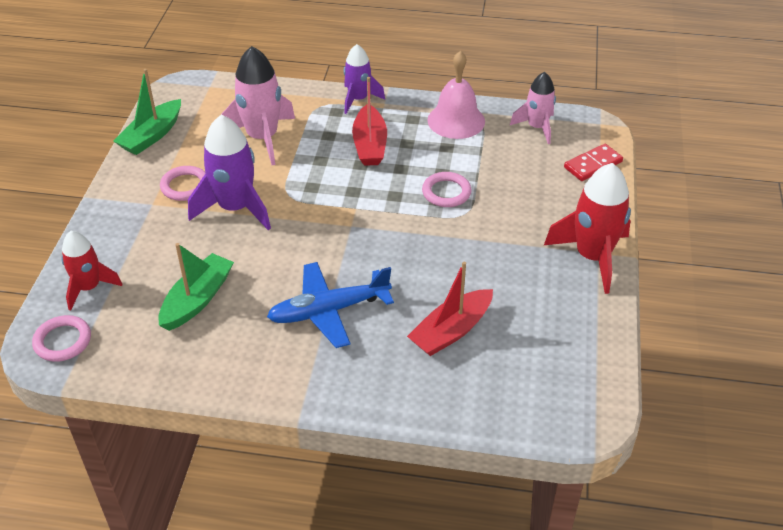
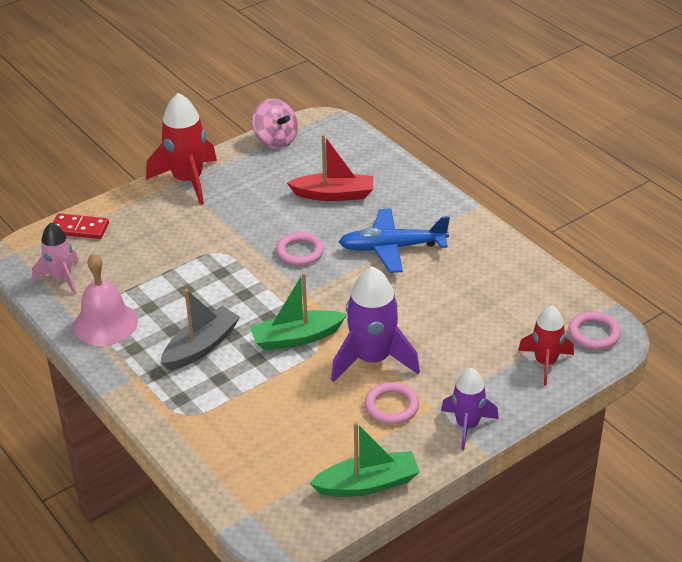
camera: 135 degrees left, 5 degrees down
green boat [158,243,234,331] -> green boat moved to [250,273,347,351]
pink rocket [221,46,295,165] -> none
blue plane [267,262,394,348] -> blue plane turned 150 degrees clockwise [339,208,450,273]
purple rocket [344,44,385,114] -> purple rocket moved to [441,368,499,450]
red boat [352,77,387,166] -> grey boat [160,289,240,371]
pink ring [422,172,472,207] -> pink ring moved to [276,232,324,266]
none -> pink spinning top [252,99,298,149]

